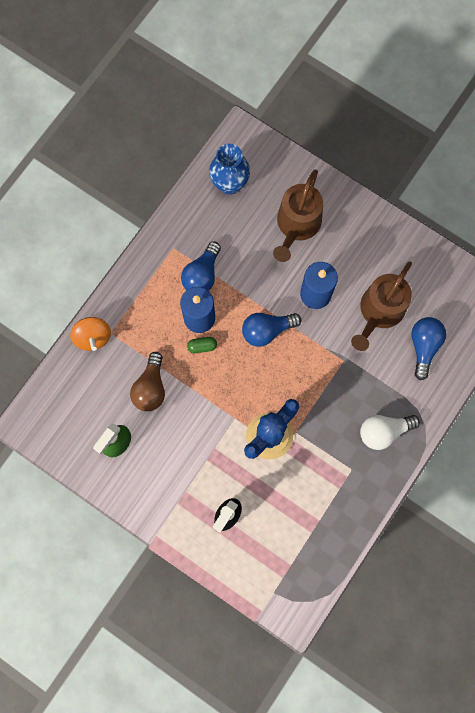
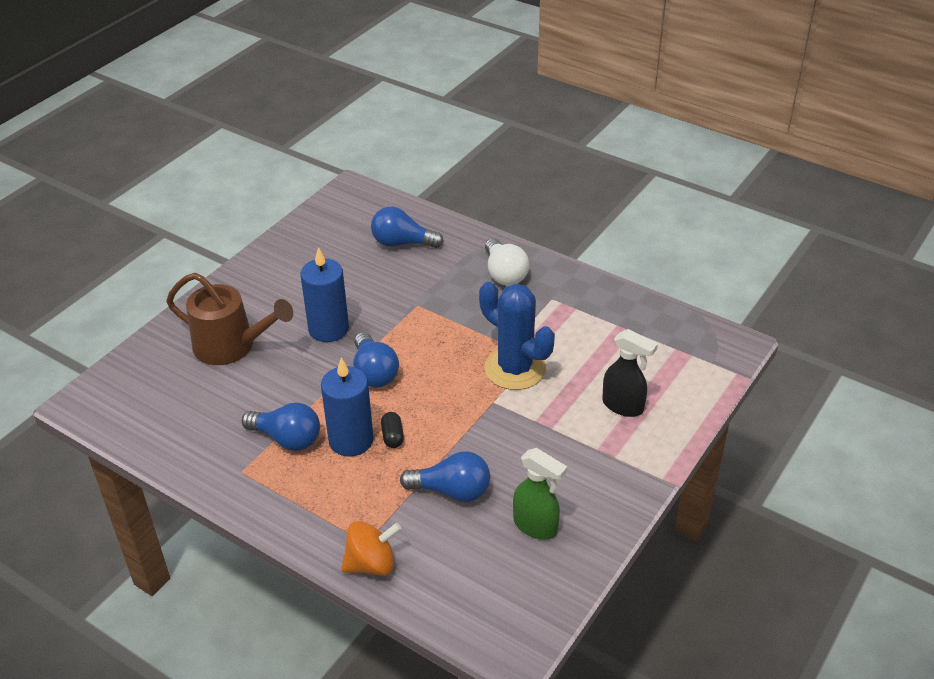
camera: 90 degrees left, 35 degrees down
brown light bulb [130,352,165,411] -> blue light bulb [400,451,490,502]
green capsule [187,337,217,353] -> black capsule [381,412,404,448]
blue vase [209,144,250,195] -> none
brown watering can [351,261,412,351] -> none

